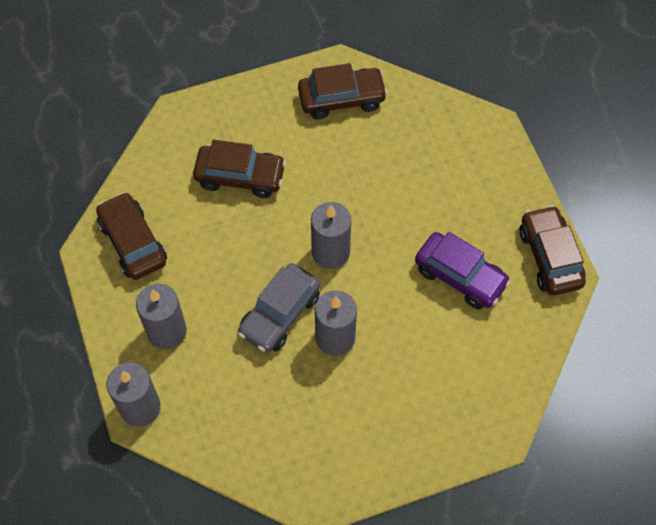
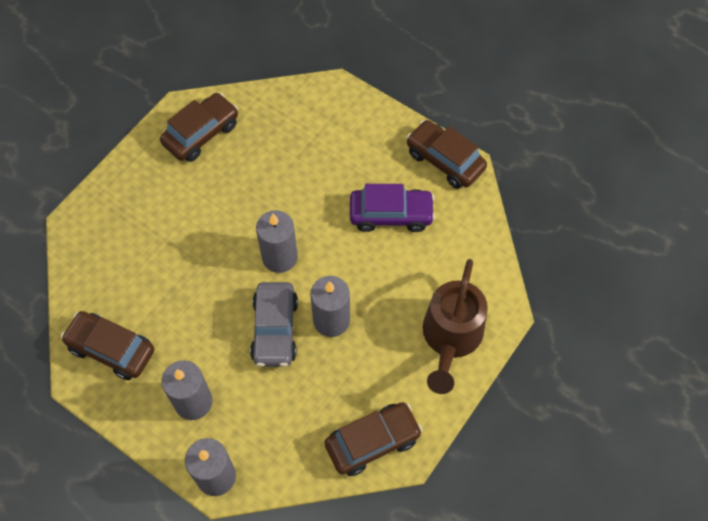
camera: 35 degrees left, 0 degrees up
brown car [193,140,286,198] -> brown car moved to [325,402,423,476]
none -> brown watering can [423,259,488,394]

